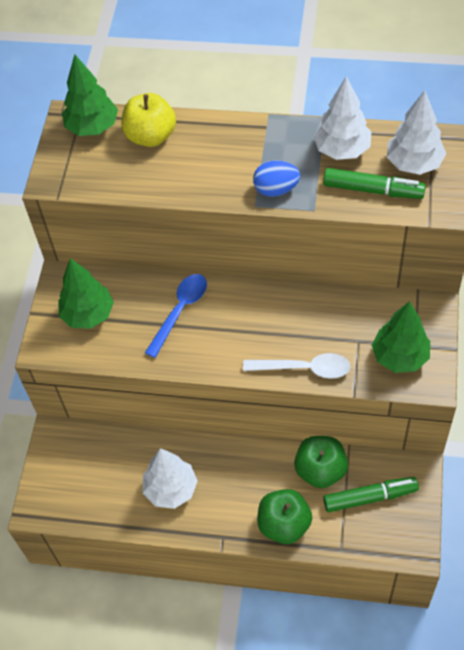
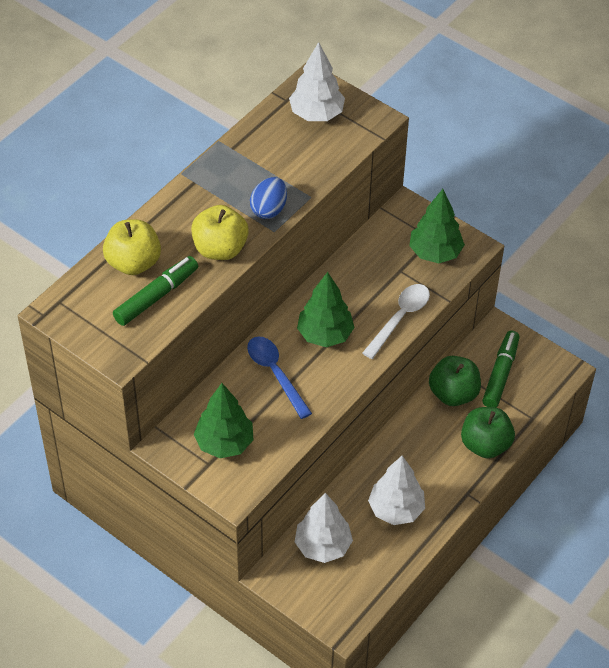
camera: 65 degrees left, 5 degrees down
green tree [62,54,118,136] -> green tree moved to [297,272,355,347]
white tree [313,76,372,160] -> white tree moved to [295,493,353,563]
green marker [323,168,426,199] -> green marker moved to [113,256,198,326]
none -> yellow apple [191,205,249,260]

